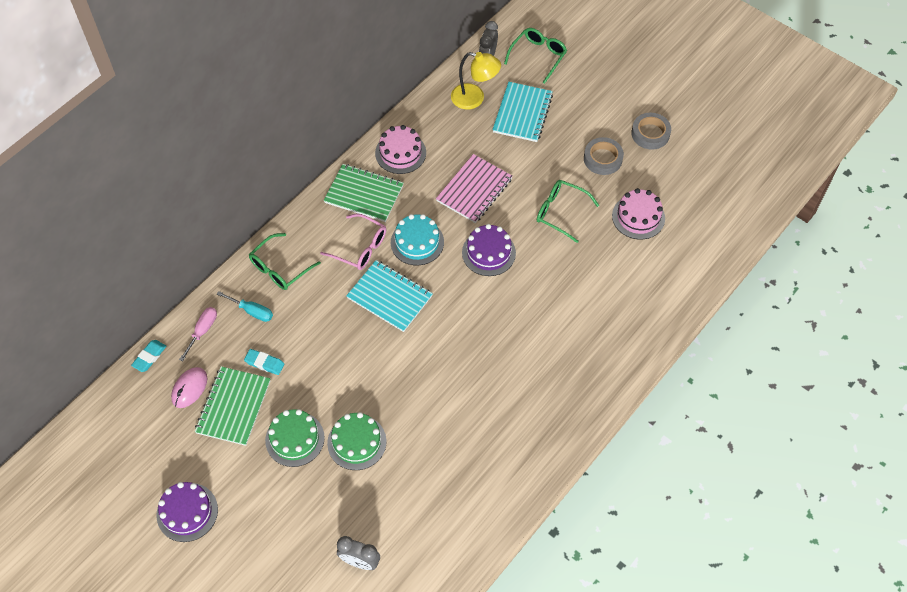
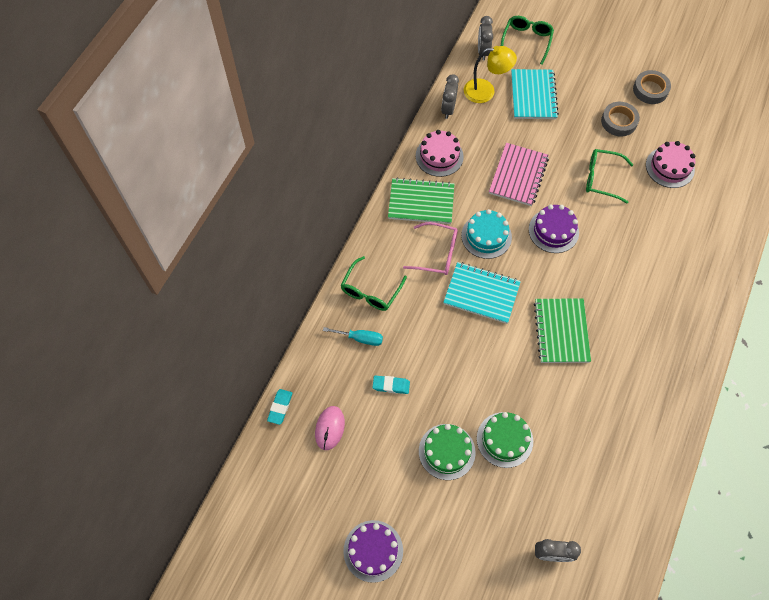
camera: 15 degrees left, 5 degrees up
pink screwdriver [179,307,217,361] -> none
green notebook [195,366,271,446] -> green notebook moved to [534,298,591,363]
none -> grey clock [441,74,459,119]

